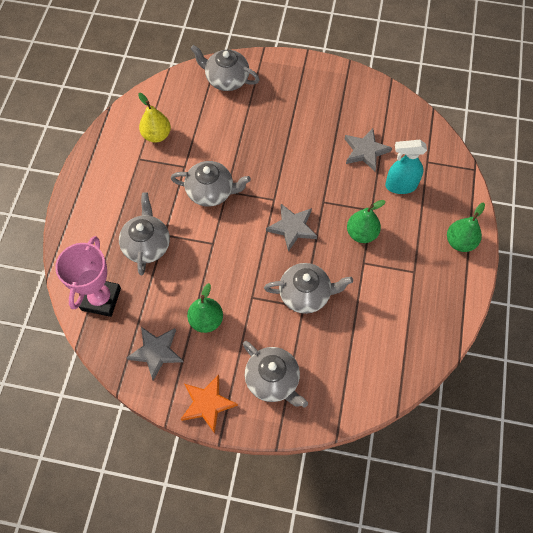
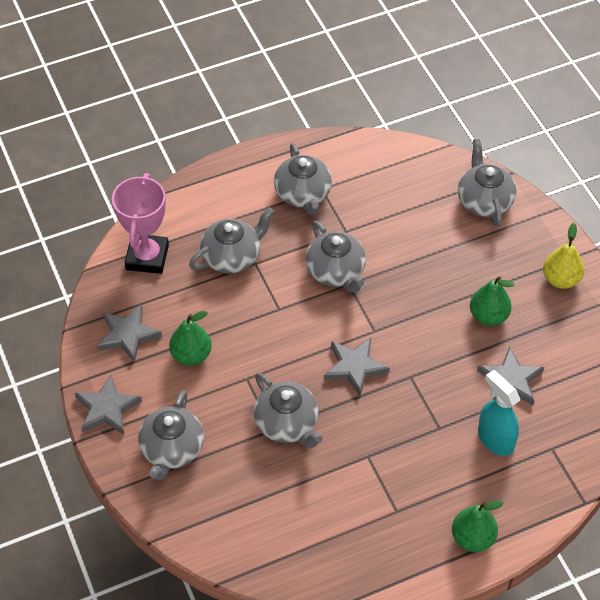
camera: 55 degrees right, 10 degrees down
pink trophy [55,236,121,317] -> pink trophy turned 60 degrees counterclockwise [112,173,169,274]
yellow pear [138,93,171,142] -> yellow pear moved to [543,223,584,289]
orange star [181,374,238,434] -> grey star [75,375,142,435]
green pear [347,200,385,243] -> green pear moved to [470,276,514,326]
none -> grey teapot [274,143,332,215]

